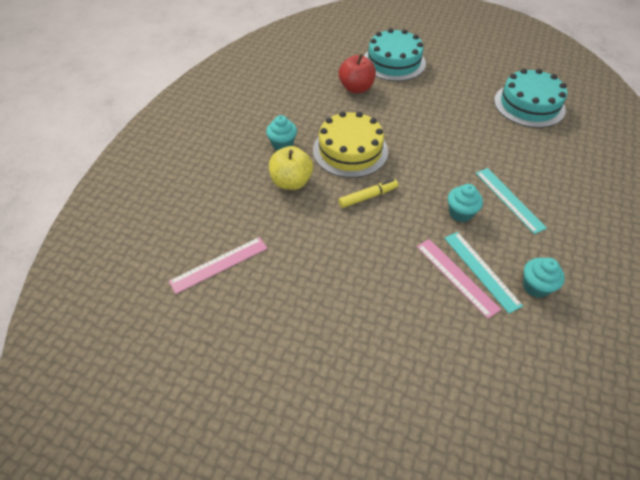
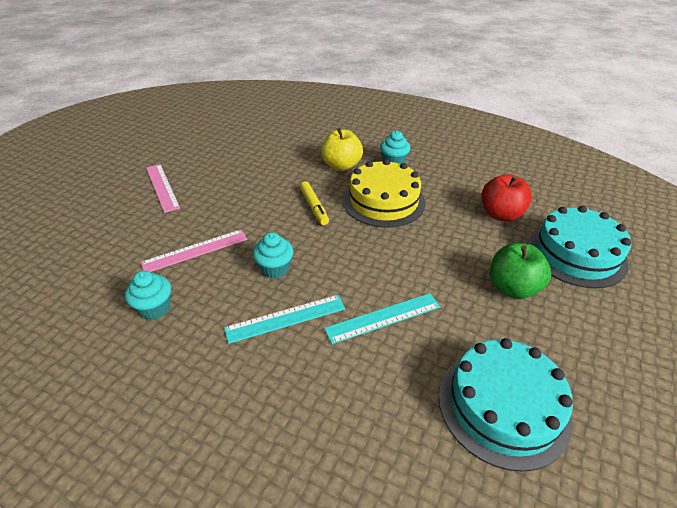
camera: 95 degrees right, 10 degrees down
pink ruler [169,237,267,294] -> pink ruler moved to [146,164,180,213]
turquoise ruler [444,232,523,314] -> turquoise ruler moved to [324,293,440,344]
none -> green apple [490,243,551,299]

